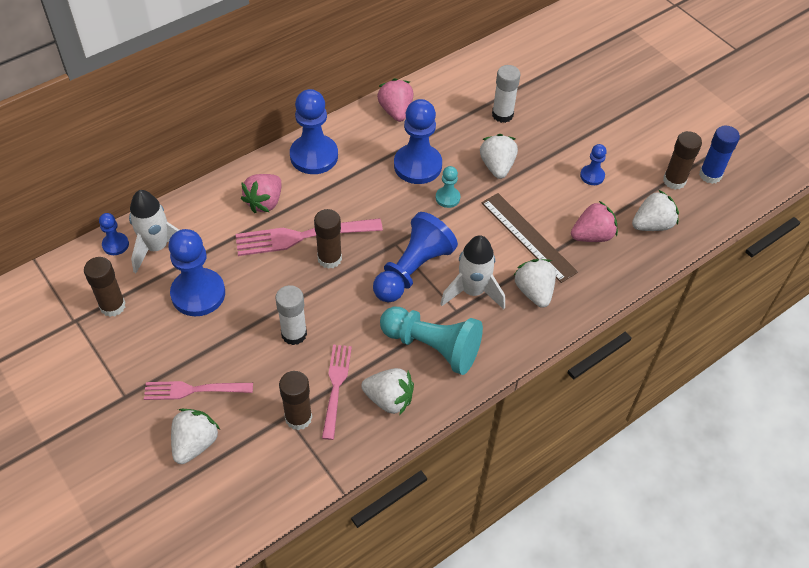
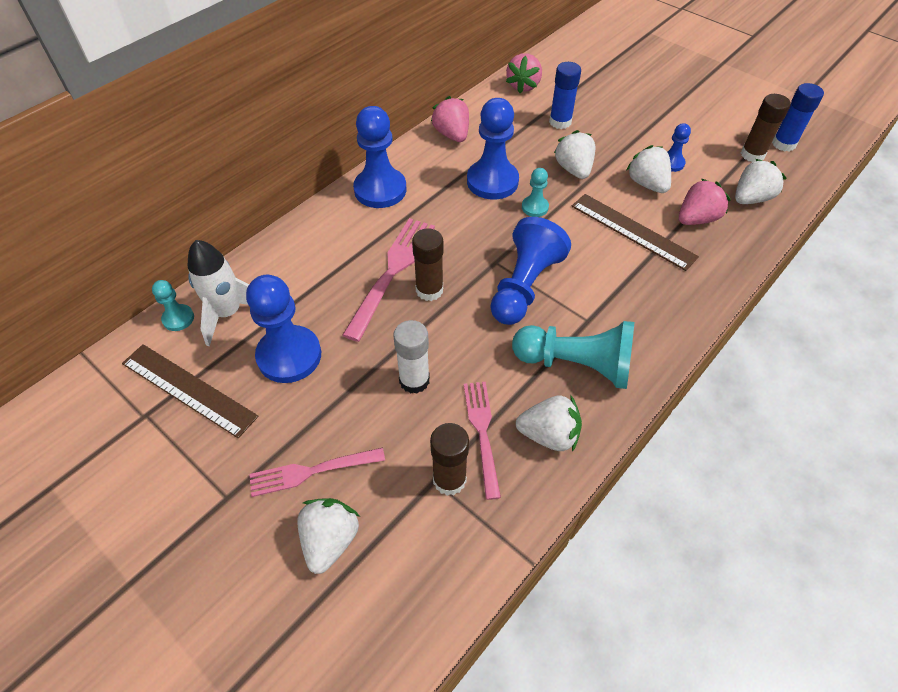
camera: 10 degrees left, 0 degrees up
brown glue stick [84,257,126,317] -> brown ruler [122,344,258,438]
blue pawn [99,213,129,255] -> turquoise pawn [152,280,194,331]
pink fork [235,218,383,256] -> pink fork turned 135 degrees clockwise [342,218,435,342]
pink strawberry [241,174,281,213] -> pink strawberry moved to [506,53,542,93]
white rocket [440,235,505,309] -> none
white glue stick [492,65,520,123] -> blue glue stick [549,62,581,129]
white strawberry [513,259,556,308] -> white strawberry moved to [626,145,671,193]

